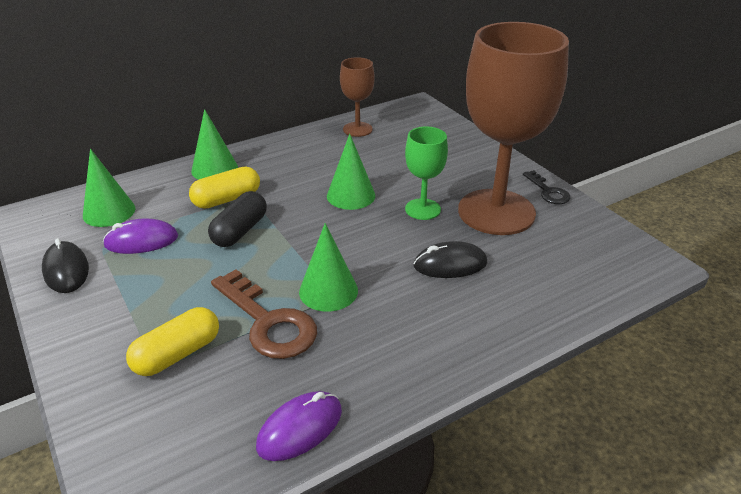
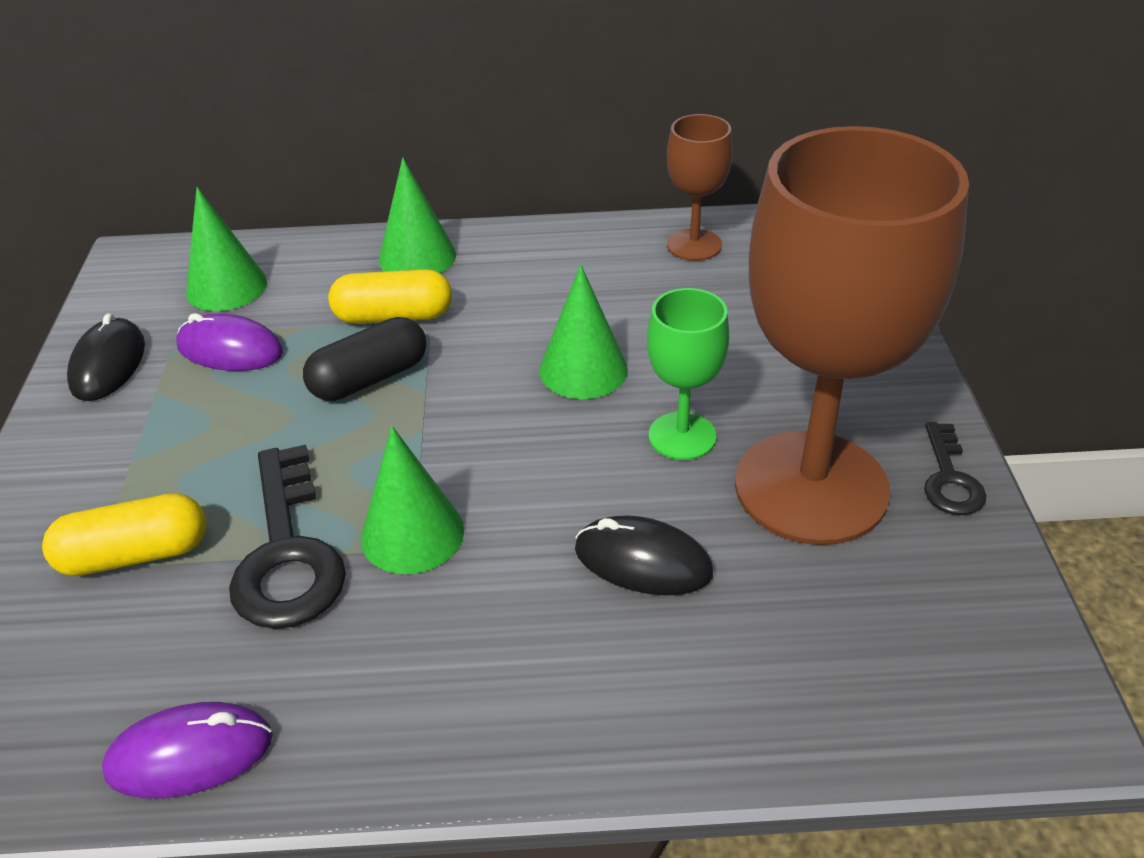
camera: 30 degrees right, 5 degrees up
brown key [211,269,317,359] -> black key [229,445,346,629]

